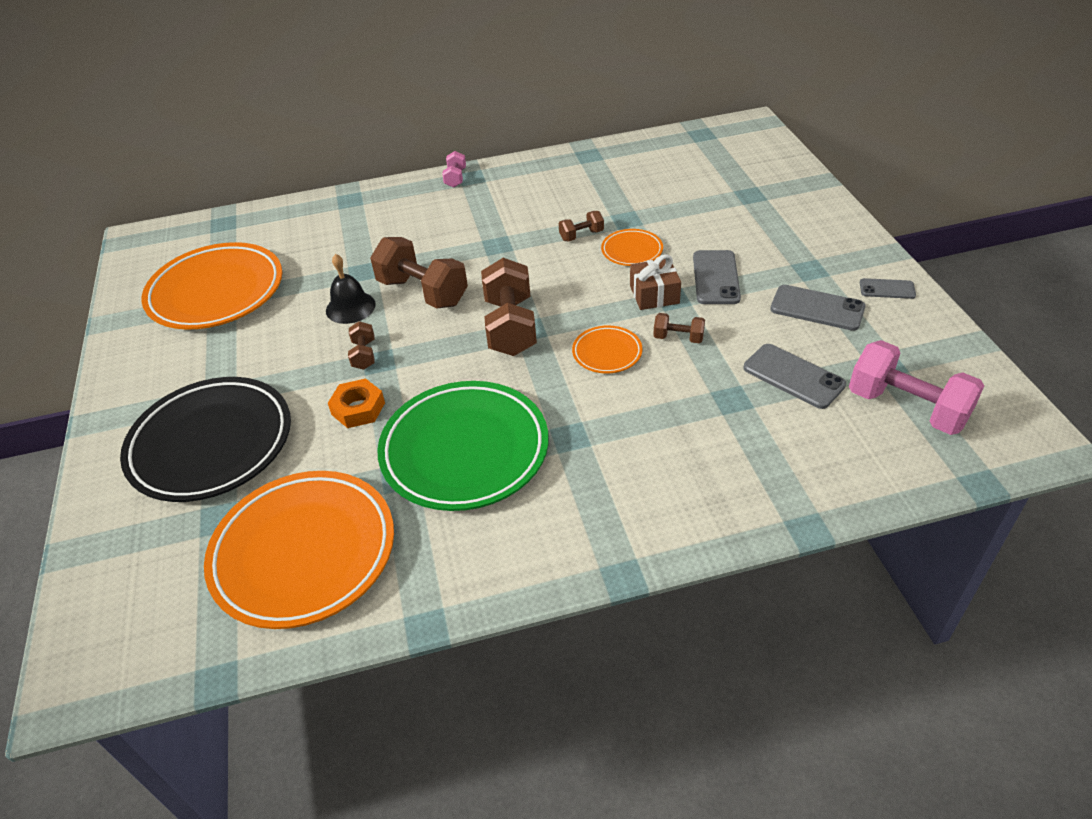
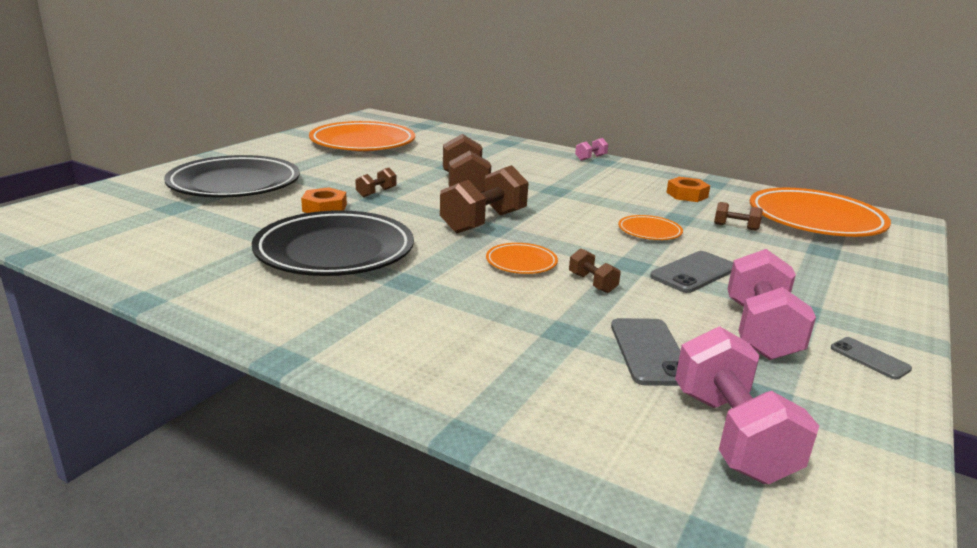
camera: 40 degrees right, 20 degrees down
orange plate [204,471,394,629] -> orange plate moved to [750,188,891,237]
black bell [326,254,376,324] -> none
green plate [377,381,549,511] -> black plate [252,210,414,276]
brown dumbbell [559,211,604,241] -> brown dumbbell moved to [714,202,763,231]
brown gift [630,254,681,310] -> none
grey phone [770,285,866,331] -> pink dumbbell [727,249,816,360]
none -> orange nut [666,177,710,202]

